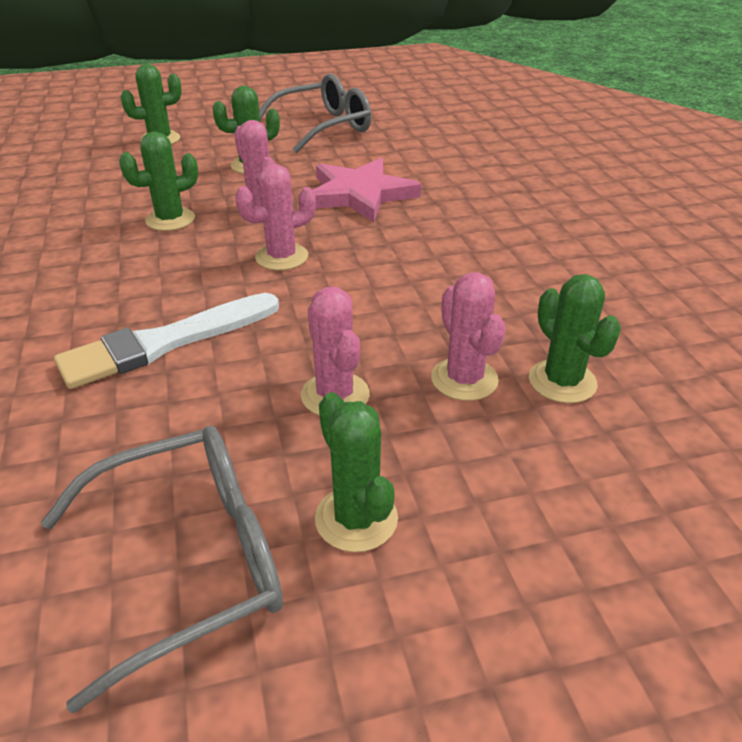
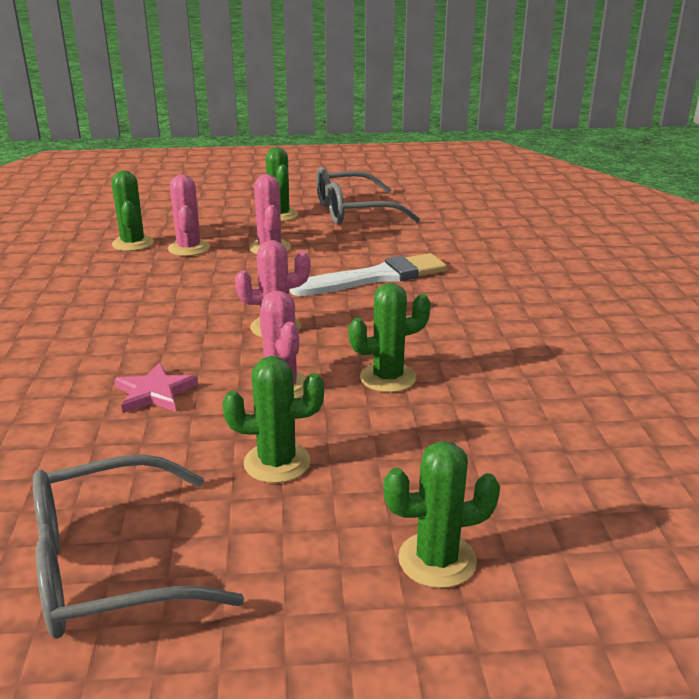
camera: 170 degrees left, 10 degrees down
pink star [312,158,421,222] -> pink star [115,363,198,413], size x0.56

